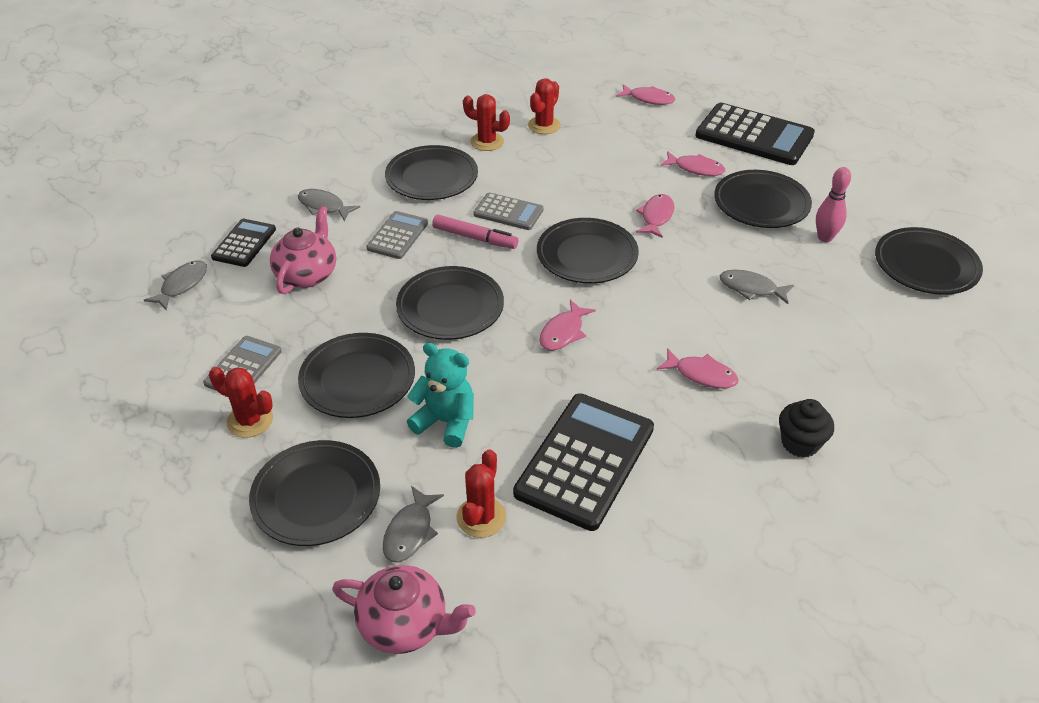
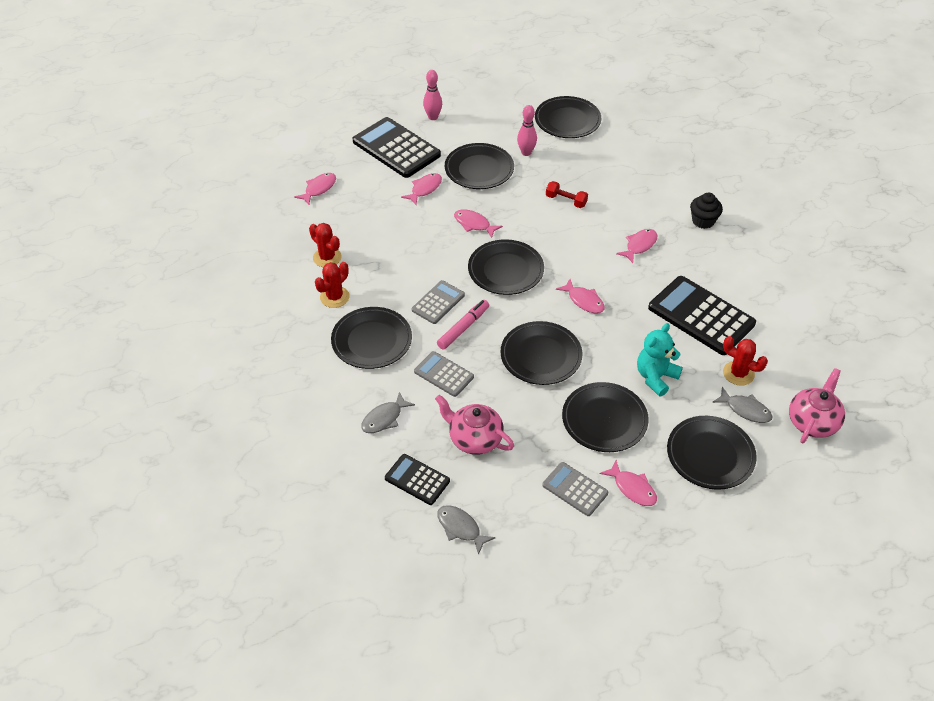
camera: 75 degrees left, 5 degrees up
red cactus [209,367,273,438] -> pink fish [600,460,657,506]
black calculator [695,103,815,165] -> black calculator turned 90 degrees counterclockwise [353,117,441,178]
grey fish [720,270,794,304] -> red dumbbell [546,181,588,208]
none -> pink bowling pin [423,70,442,120]

